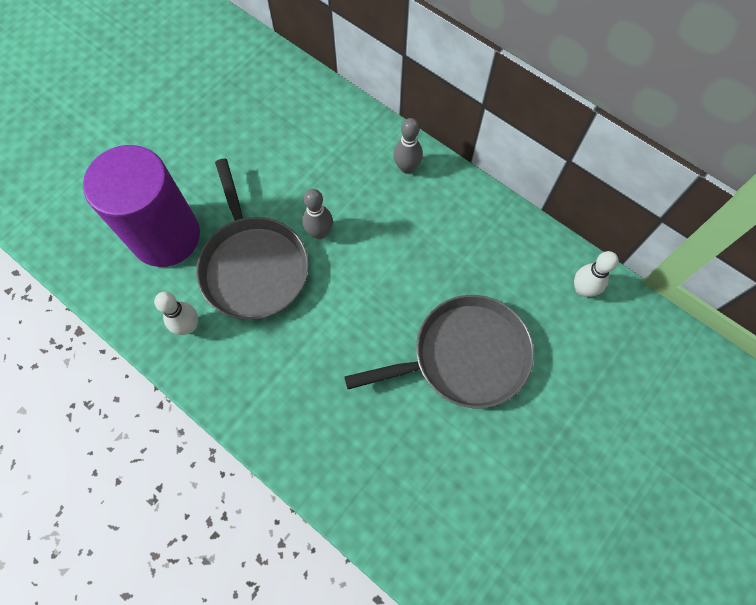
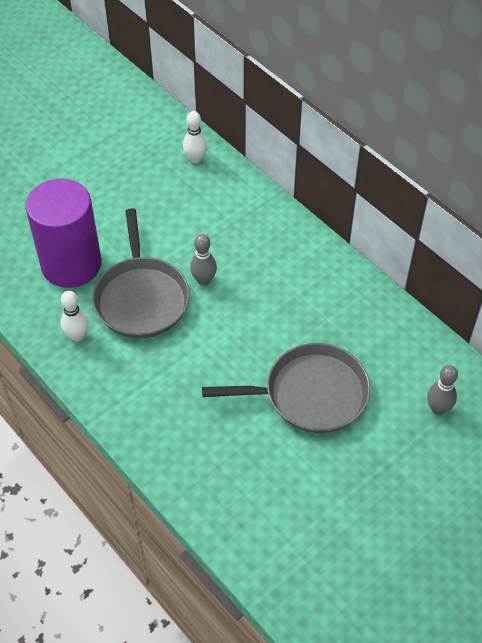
camera: 10 degrees right, 15 degrees down
grey bowling pin [393,118,423,174] -> grey bowling pin moved to [427,365,458,415]
white bowling pin [574,251,618,297] -> white bowling pin moved to [183,111,207,163]

